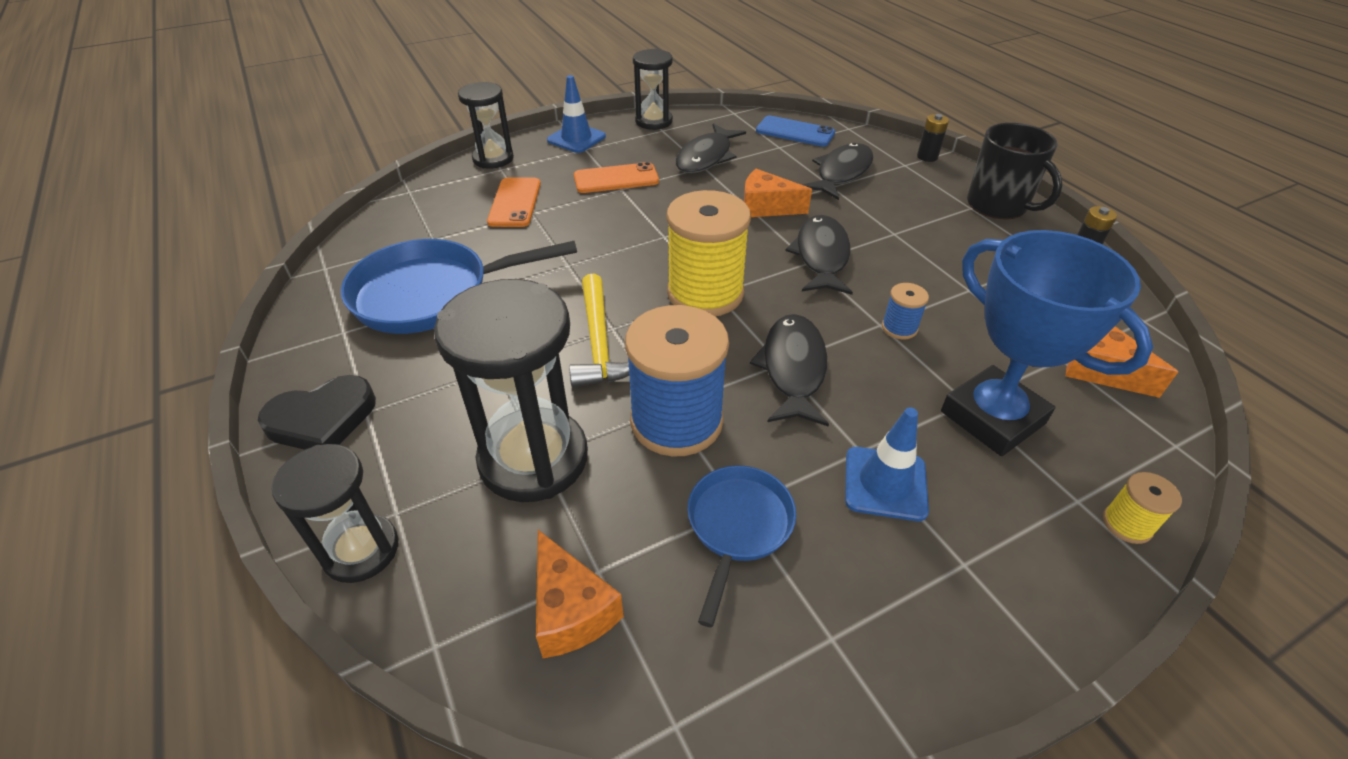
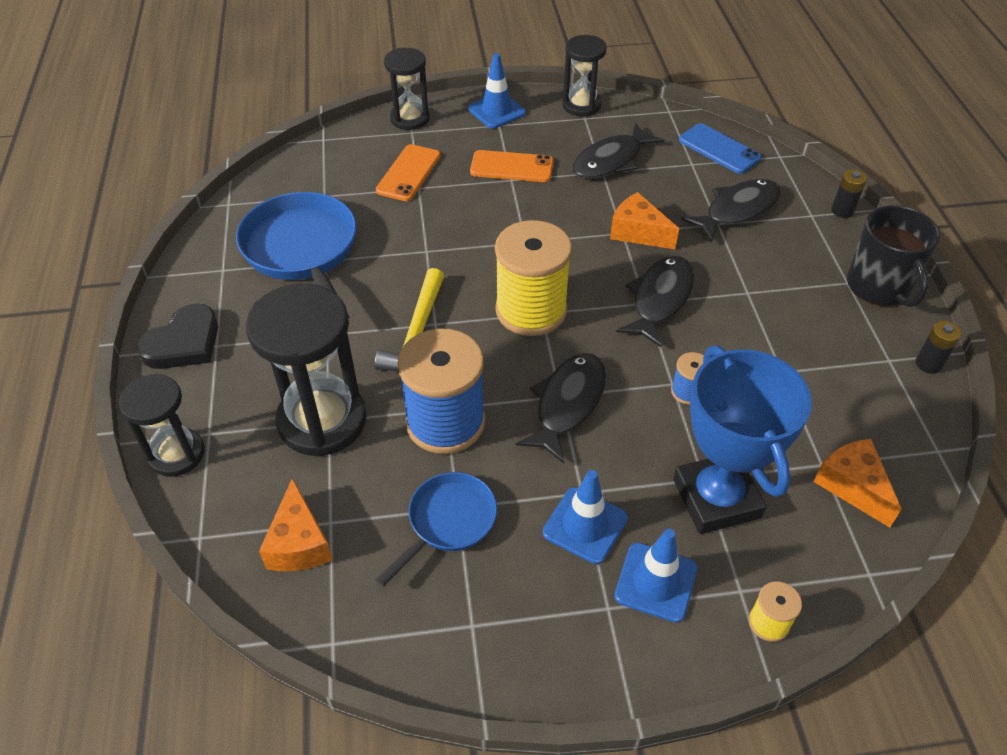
camera: 20 degrees right, 5 degrees up
black heart [258,375,376,450] -> black heart turned 45 degrees counterclockwise [137,304,218,369]
blue pan [341,239,577,334] -> blue pan turned 60 degrees clockwise [236,192,357,319]
none -> blue traffic cone [614,529,697,623]

